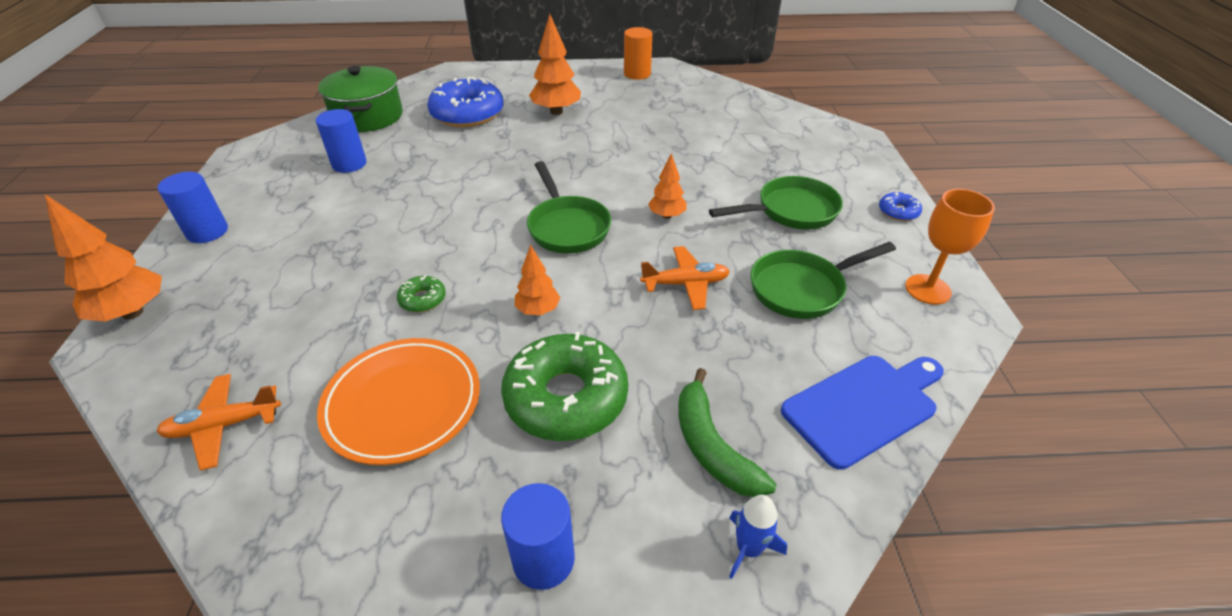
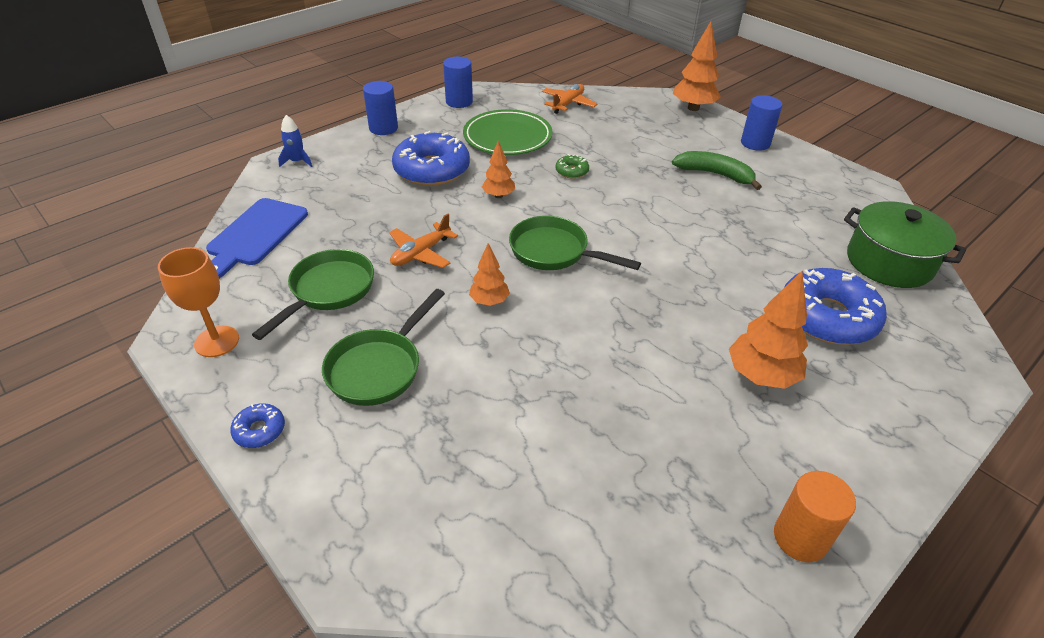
camera: 140 degrees right, 0 degrees up
blue cylinder [316,109,367,173] -> blue cylinder moved to [443,57,473,108]
orange plate [317,338,480,465] -> green plate [463,109,553,155]
green donut [501,332,628,441] -> blue donut [392,131,470,186]
green banana [678,368,776,497] -> green banana moved to [672,151,762,190]

